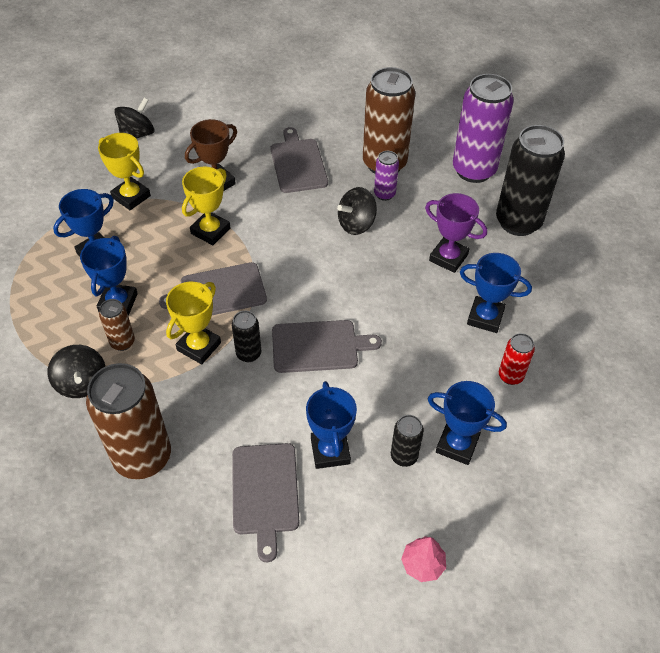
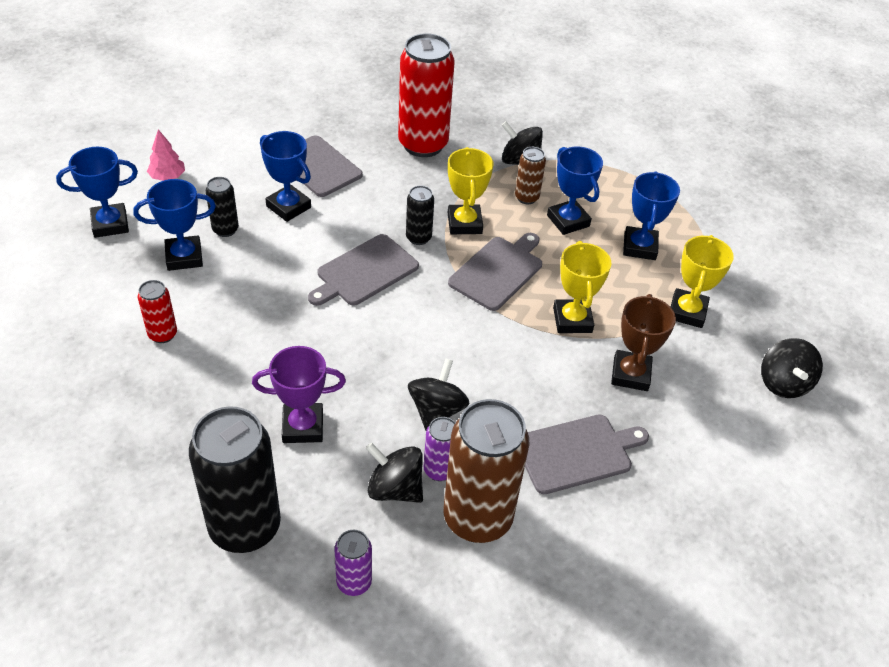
camera: 140 degrees right, 5 degrees down
brown can [86,363,171,479] -> red can [398,33,455,157]
yellow trophy [98,133,151,210] -> yellow trophy turned 75 degrees counterclockwise [671,235,734,328]
grey cutting board [270,127,328,193] -> grey cutting board turned 60 degrees counterclockwise [525,415,649,494]
purple can [453,74,514,183] -> purple can [334,530,372,596], size x0.47
blue trophy [460,253,532,333] -> blue trophy moved to [56,147,138,238]
none -> black spinning top [366,443,423,503]

